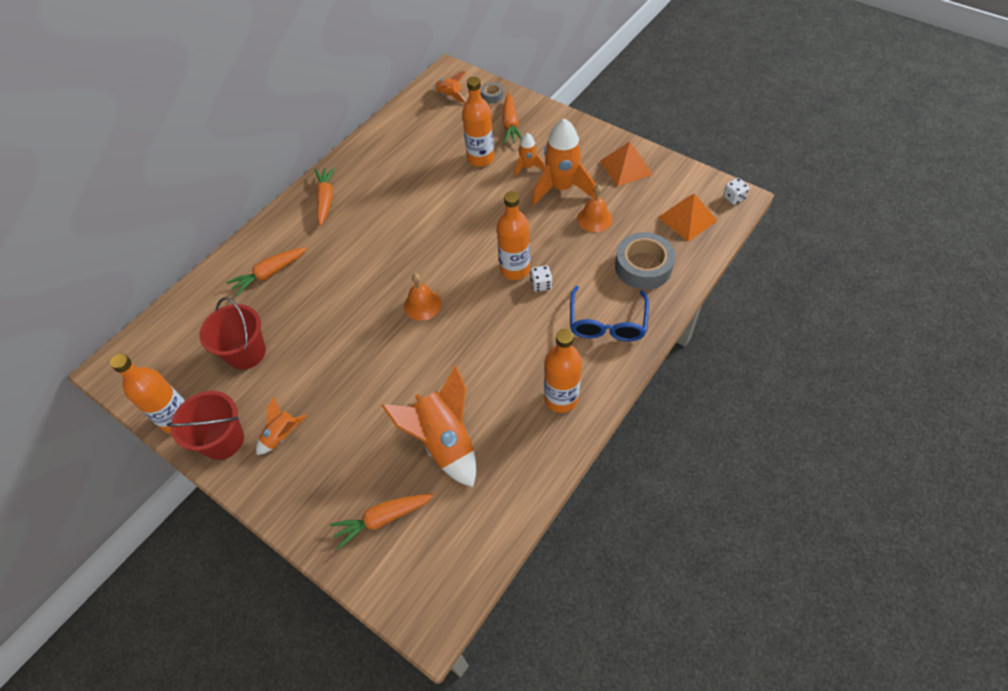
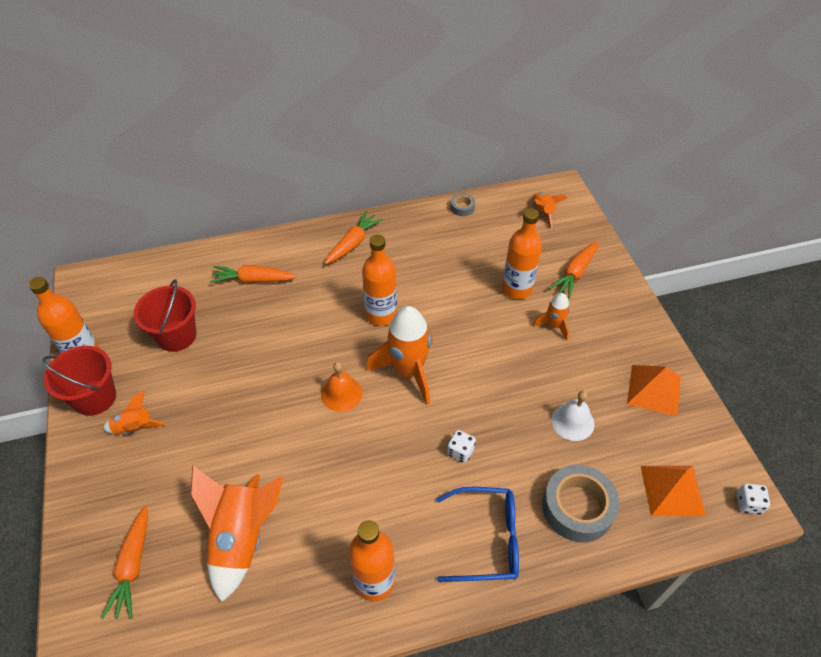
camera: 35 degrees right, 5 degrees down
orange carrot [329,494,434,549] -> orange carrot turned 105 degrees counterclockwise [101,506,148,619]
grey tape [481,82,503,103] -> grey tape moved to [451,193,475,216]
orange bottle [497,191,530,280] -> orange bottle moved to [362,235,397,326]
orange rocket [532,119,595,205] -> orange rocket moved to [366,306,433,405]
blue glasses [570,286,649,341] -> blue glasses turned 135 degrees counterclockwise [436,487,519,582]
orange bell [577,185,613,232] -> white bell [551,391,595,441]

